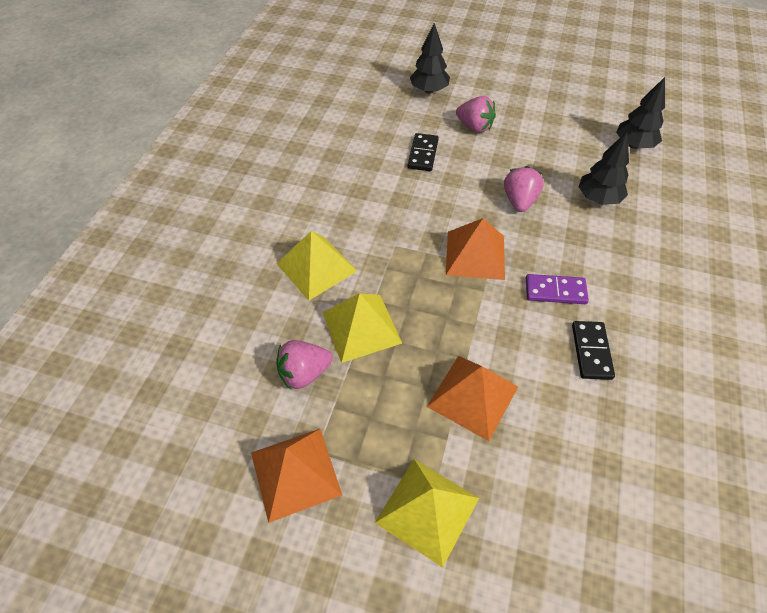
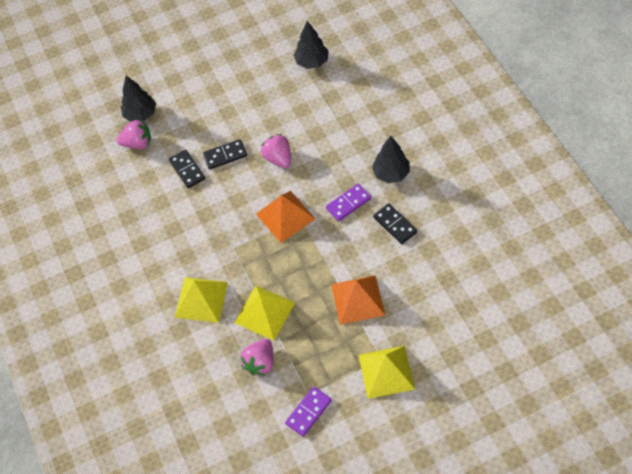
camera: 35 degrees left, 5 degrees up
orange pyramid [251,429,342,523] -> purple domino [285,387,332,437]
pink strawberry [456,96,496,133] -> pink strawberry moved to [117,119,151,149]
black tree [579,132,629,205] -> black tree moved to [372,136,410,183]
none -> black domino [203,139,247,169]

